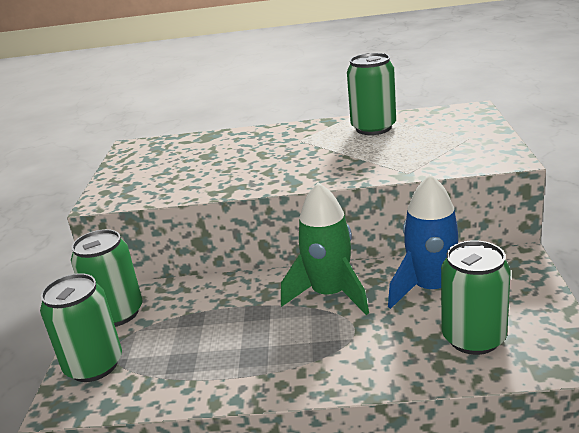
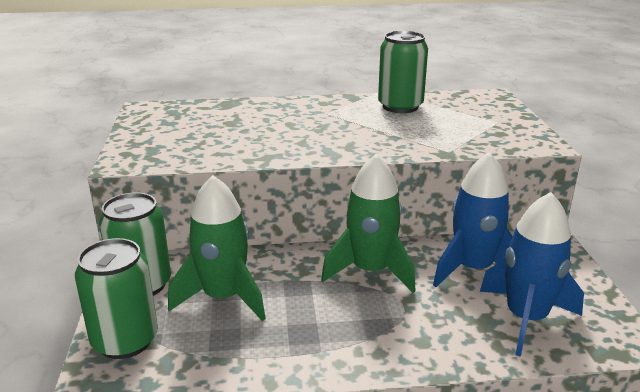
camera: 10 degrees left, 0 degrees up
green can [441,240,511,355] -> blue rocket [480,192,584,357]
none -> green rocket [168,175,266,321]

